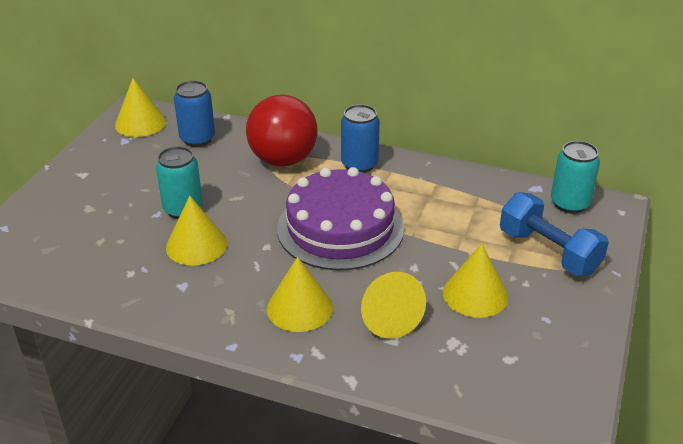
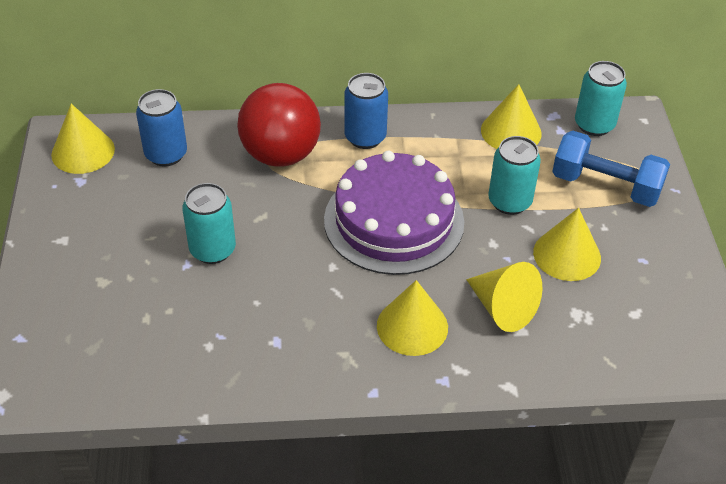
camera: 25 degrees left, 10 degrees up
yellow cone [166,196,227,266] -> yellow cone moved to [481,84,542,149]
none -> turquoise can [488,136,541,215]

